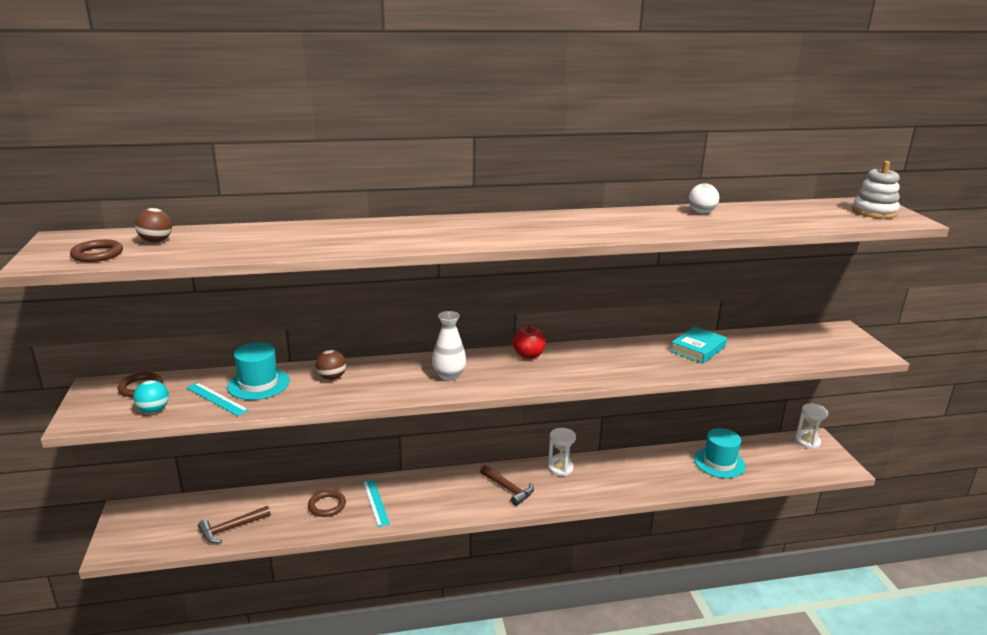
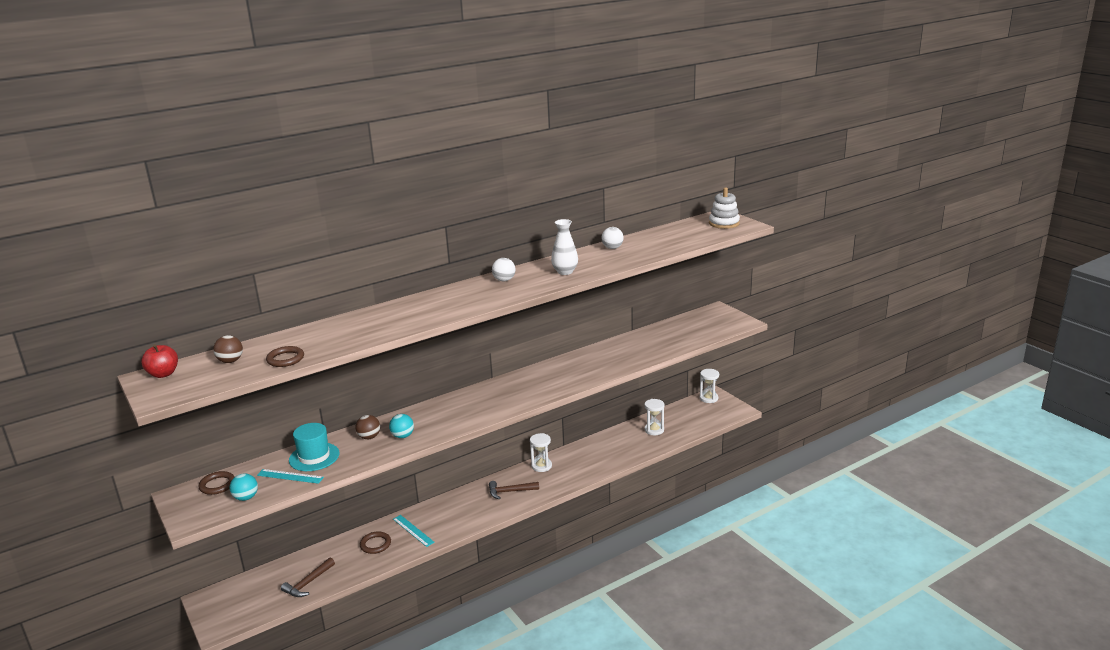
camera: 20 degrees left, 0 degrees up
brown ring [70,239,123,262] -> brown ring moved to [266,346,304,367]
white vase [432,311,466,381] -> white vase moved to [551,219,578,275]
brown hammer [480,465,534,506] -> brown hammer turned 150 degrees clockwise [489,481,539,499]
red apple [512,325,546,359] -> red apple moved to [141,344,178,378]
turquoise book [670,326,727,364] -> none
turquoise hat [694,428,746,478] -> white hourglass [644,399,665,435]
none -> turquoise ball [389,414,414,438]
none -> white ball [492,258,515,281]

